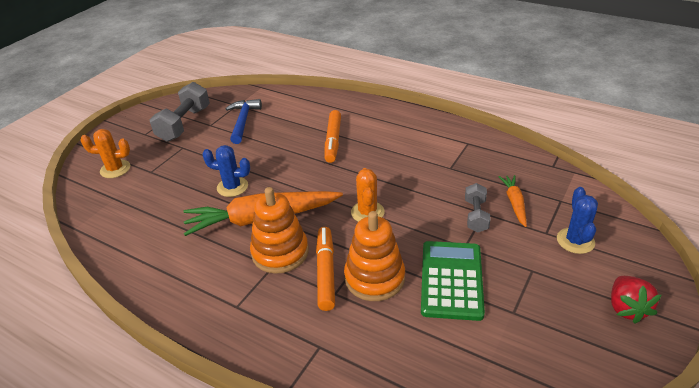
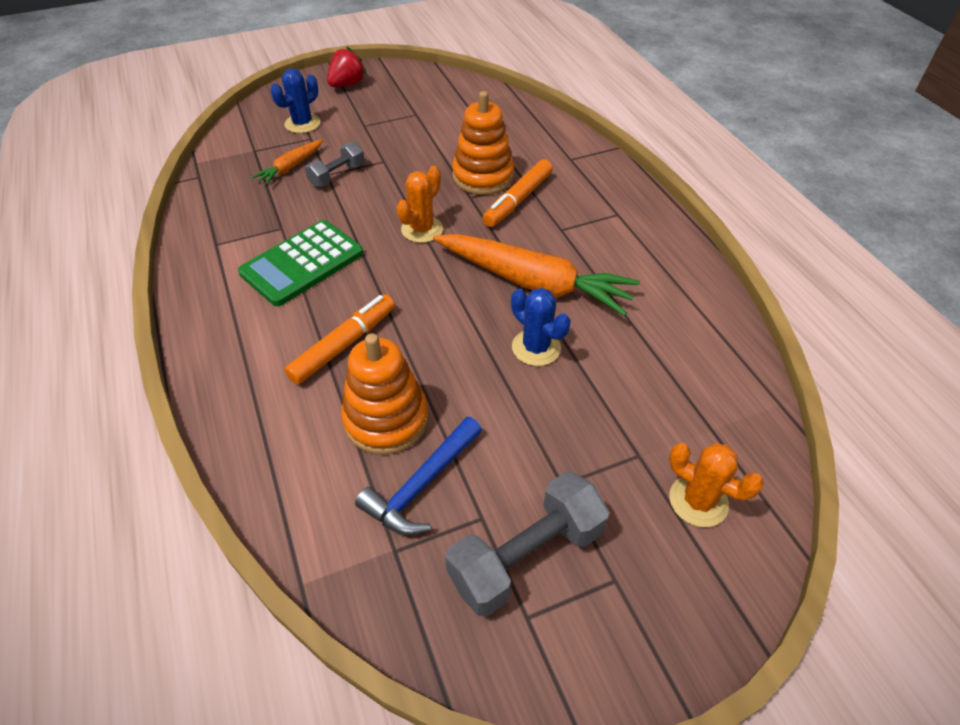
camera: 145 degrees left, 10 degrees up
orange stacking toy [250,187,309,274] -> orange stacking toy moved to [341,333,429,455]
green calculator [421,241,485,321] -> green calculator moved to [238,220,364,306]

